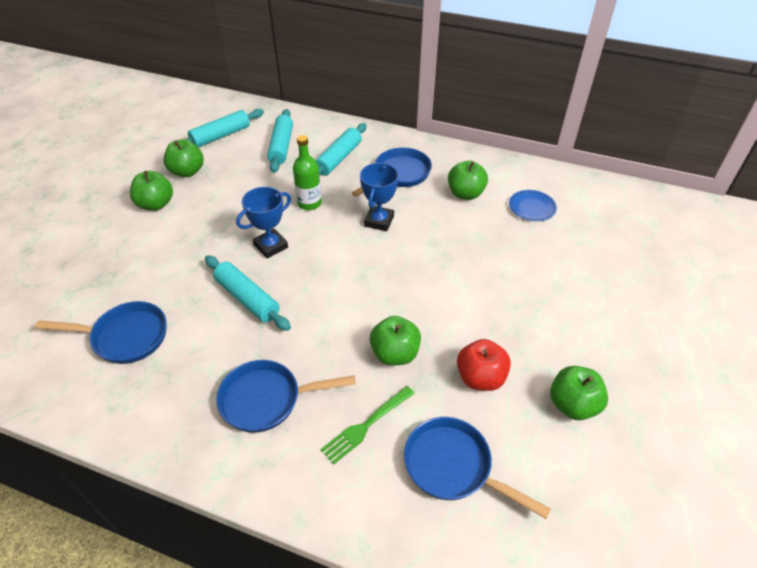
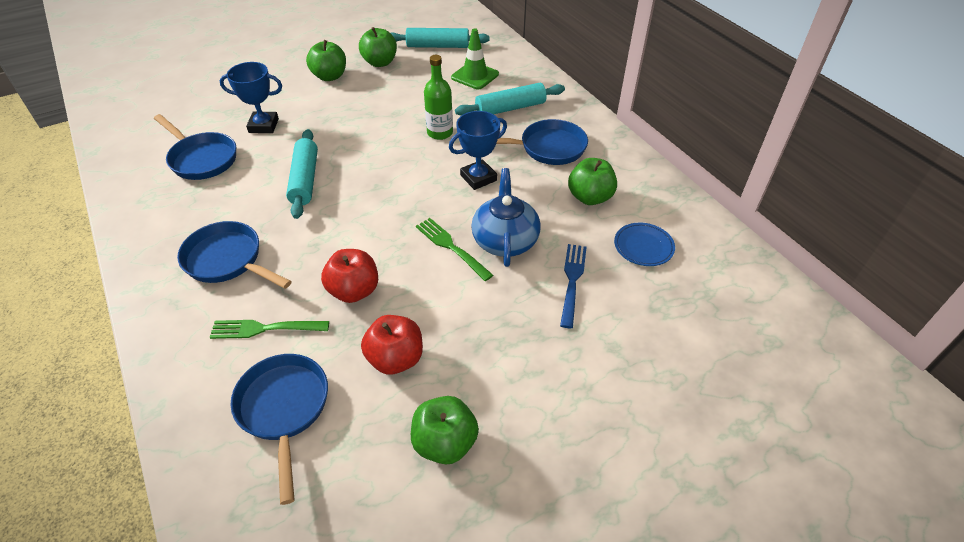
camera: 40 degrees right, 0 degrees up
blue trophy [236,187,291,259] -> blue trophy moved to [219,62,282,133]
turquoise rolling pin [267,109,293,173] -> green traffic cone [451,28,499,90]
green apple [370,316,421,366] -> red apple [321,249,378,303]
none -> green fork [416,218,493,281]
none -> blue teapot [471,168,541,267]
none -> blue fork [560,244,587,328]

